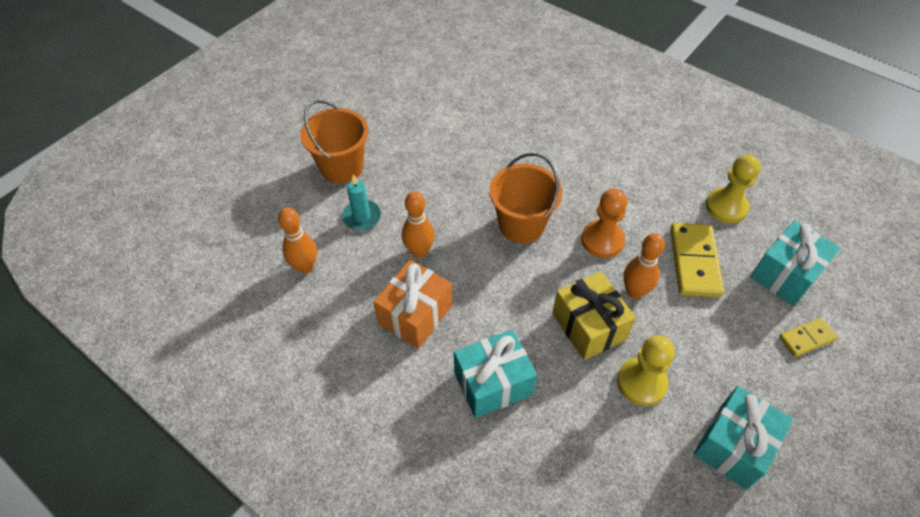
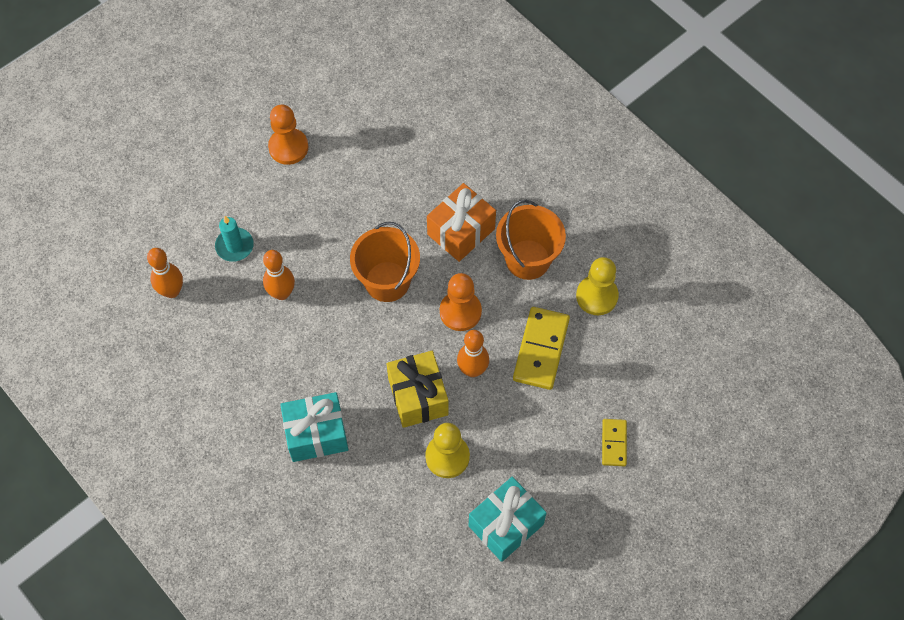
camera: 10 degrees right, 10 degrees up
orange bucket [300,100,368,184] -> orange bucket moved to [496,200,566,280]
orange gift [373,260,452,349] -> orange gift moved to [427,183,496,262]
turquoise gift [750,220,840,306] -> none
yellow domino [779,318,838,357] -> yellow domino turned 75 degrees counterclockwise [602,419,627,466]
none -> orange pawn [268,105,309,165]

